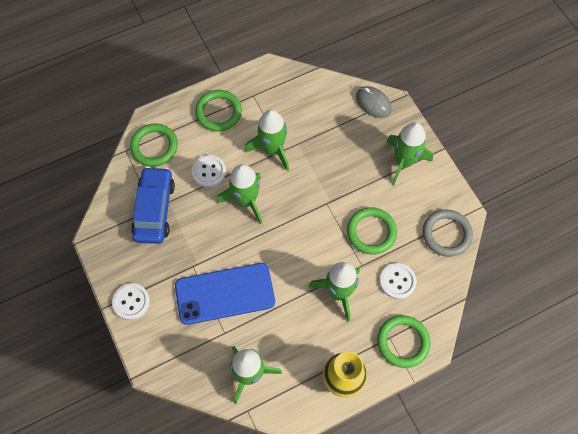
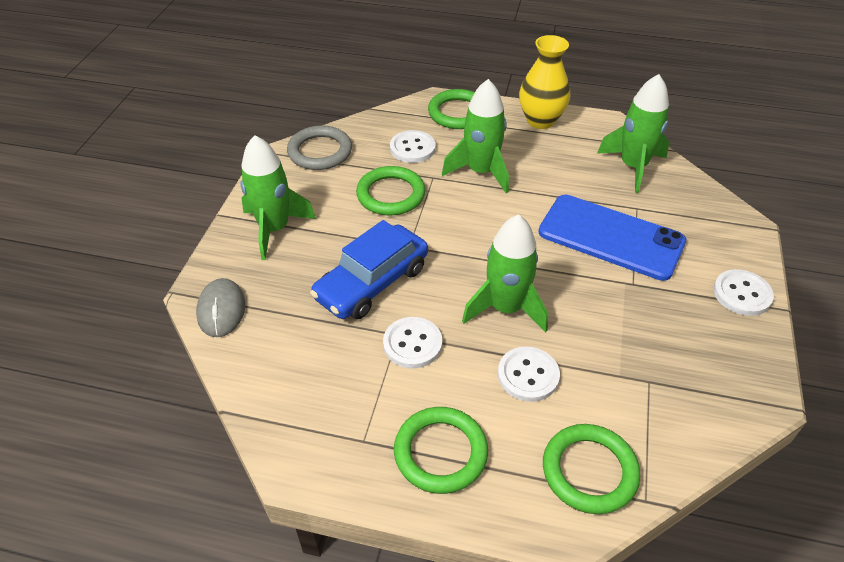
camera: 140 degrees left, 20 degrees down
blue car [131,167,175,244] -> blue car moved to [310,220,428,319]
green rocket [245,109,289,172] -> white button [383,317,442,368]

